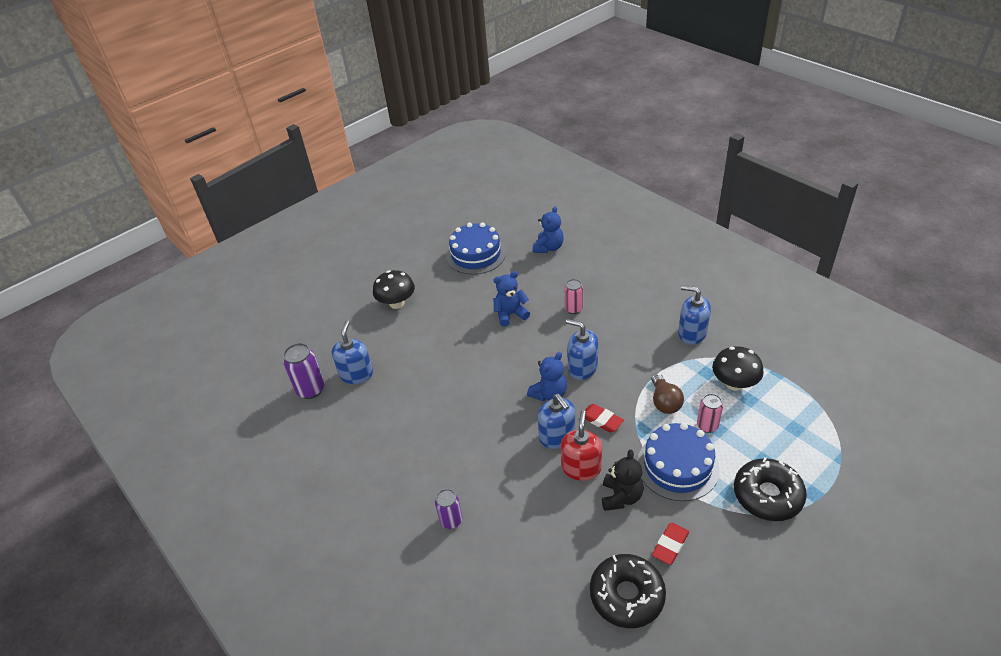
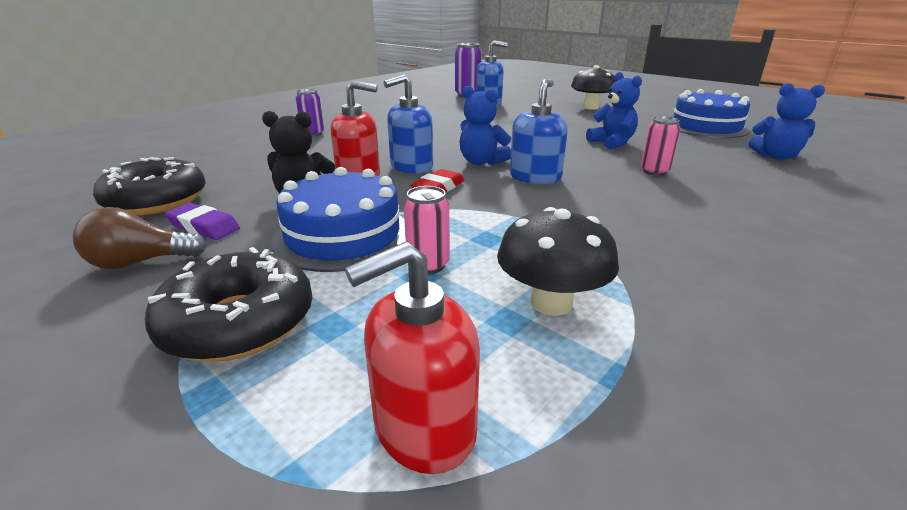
camera: 80 degrees right, 15 degrees down
brown light bulb [651,373,684,414] -> brown light bulb moved to [73,207,207,269]
red eraser [652,523,689,565] -> purple eraser [165,203,240,240]
blue soap dispenser [678,285,711,345] -> none
none -> red soap dispenser [345,242,480,474]

